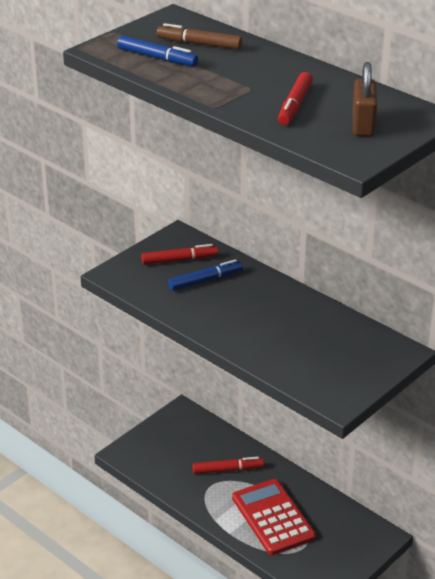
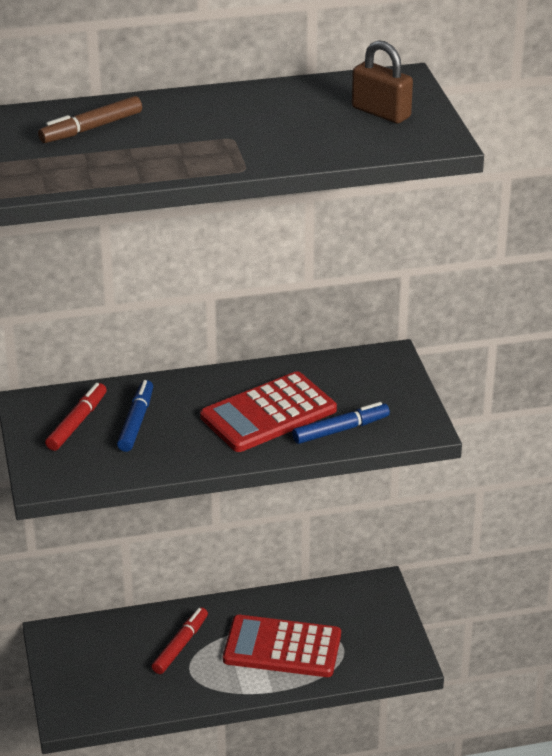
camera: 55 degrees left, 0 degrees up
blue marker [117,36,198,67] -> blue marker moved to [292,402,390,444]
red marker [278,72,313,125] -> none
none -> red calculator [200,371,337,452]

